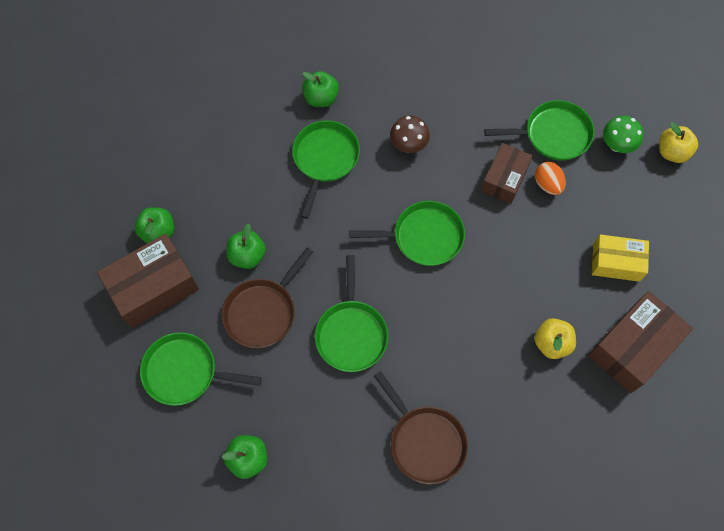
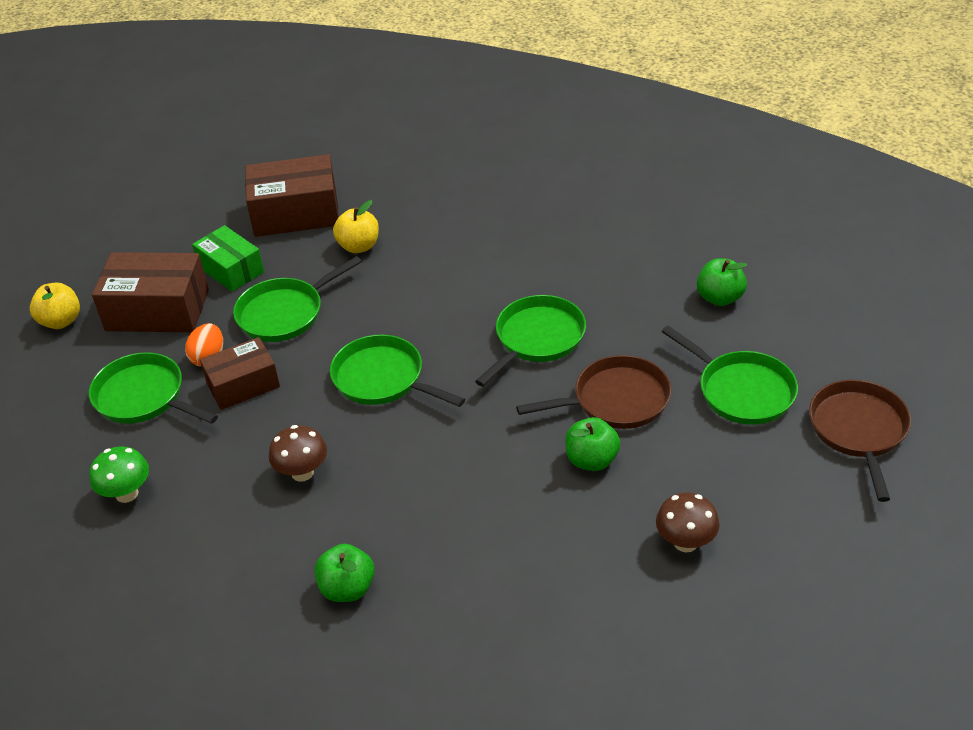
camera: 140 degrees left, 25 degrees down
brown box [97,234,199,328] -> brown box moved to [92,252,209,332]
green apple [135,207,174,243] -> brown mushroom [656,493,720,552]
green pan [292,120,360,219] -> green pan moved to [233,256,362,342]
brown pan [374,371,468,484] -> brown pan moved to [809,380,911,502]
yellow box [592,234,649,282] -> green box [192,225,264,292]
green mushroom [603,116,643,153] -> green mushroom moved to [89,446,149,503]

